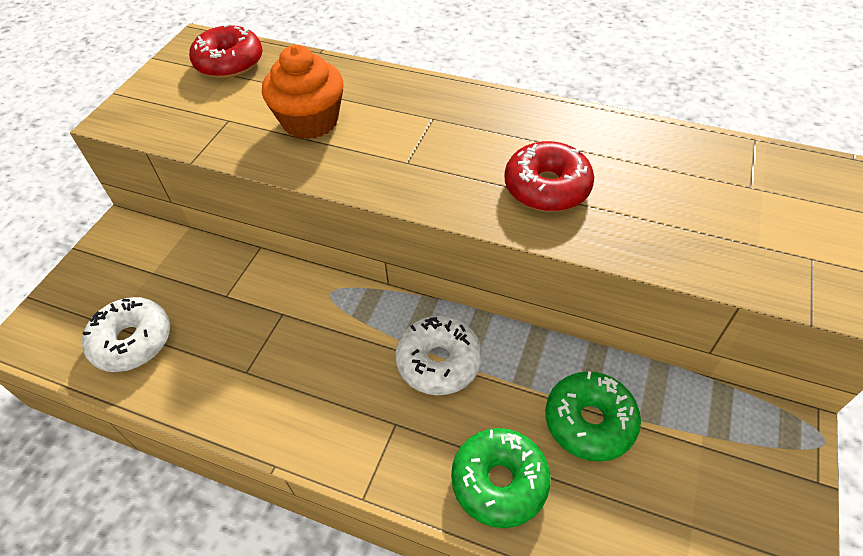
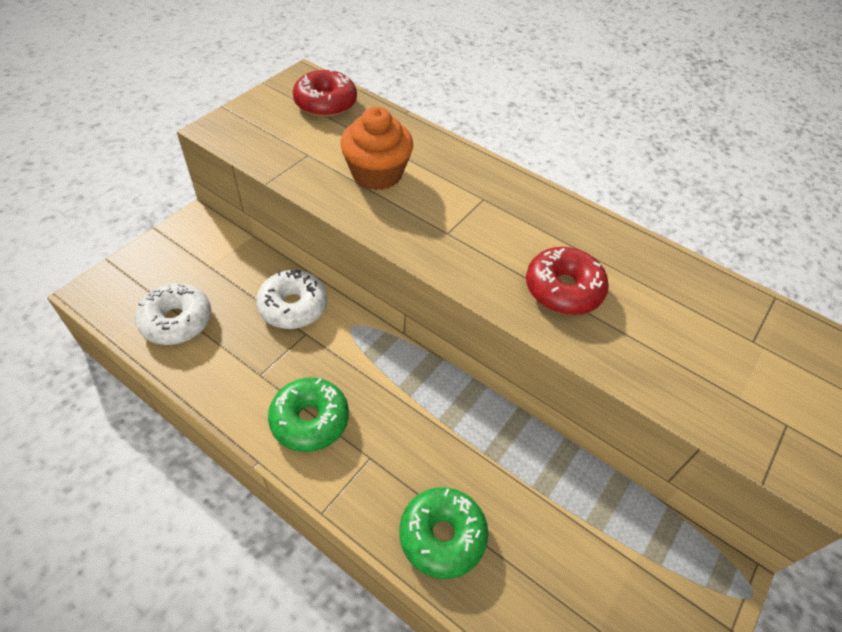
camera: 10 degrees right, 0 degrees up
white donut [395,316,482,395] -> white donut moved to [256,270,327,329]
green donut [545,371,641,462] -> green donut moved to [268,377,349,452]

